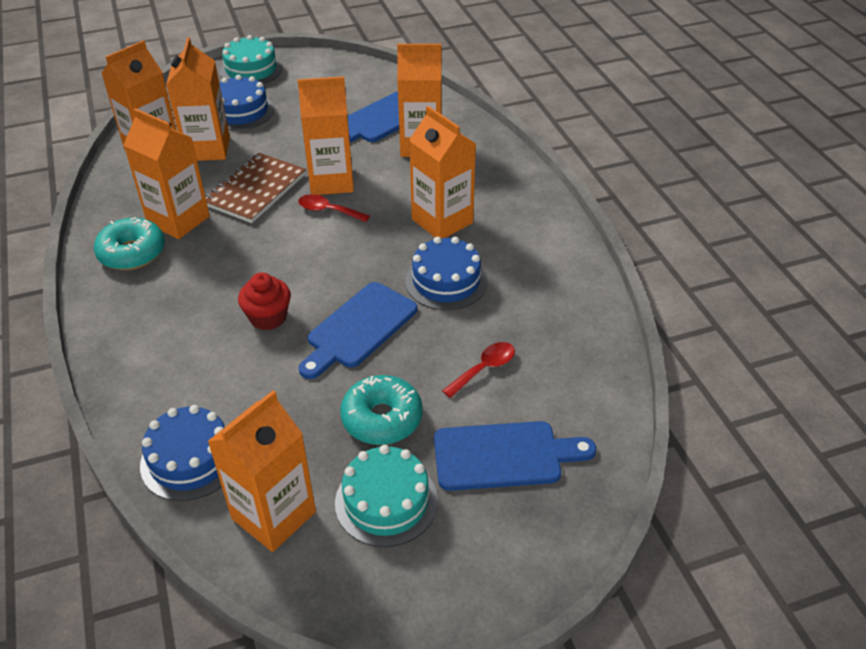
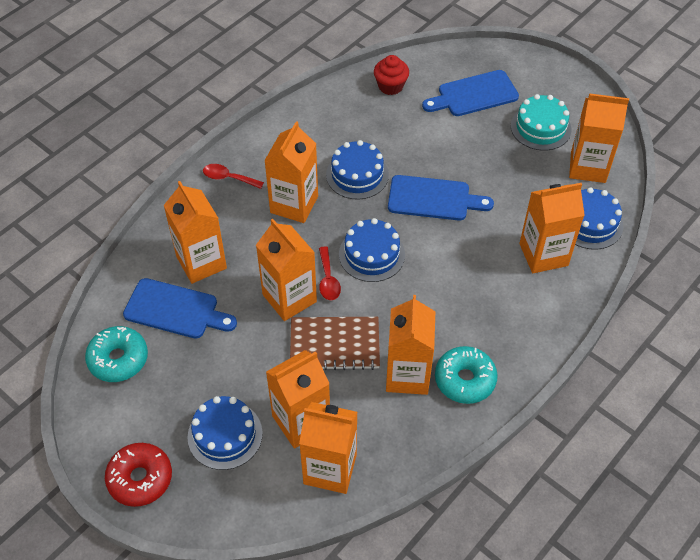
camera: 120 degrees left, 10 degrees up
turquoise cake [220,35,282,84] -> red donut [105,443,172,507]
red cupcake [238,272,291,330] -> red cupcake moved to [374,55,409,95]
turquoise donut [340,375,423,445] -> turquoise donut moved to [85,326,148,382]
blue cutting board [434,421,596,491] -> blue cutting board turned 75 degrees counterclockwise [422,70,519,116]
red spoon [442,342,515,398] -> red spoon moved to [203,164,264,189]
none -> blue cake [339,218,405,282]
none -> orange carton [519,183,585,273]

